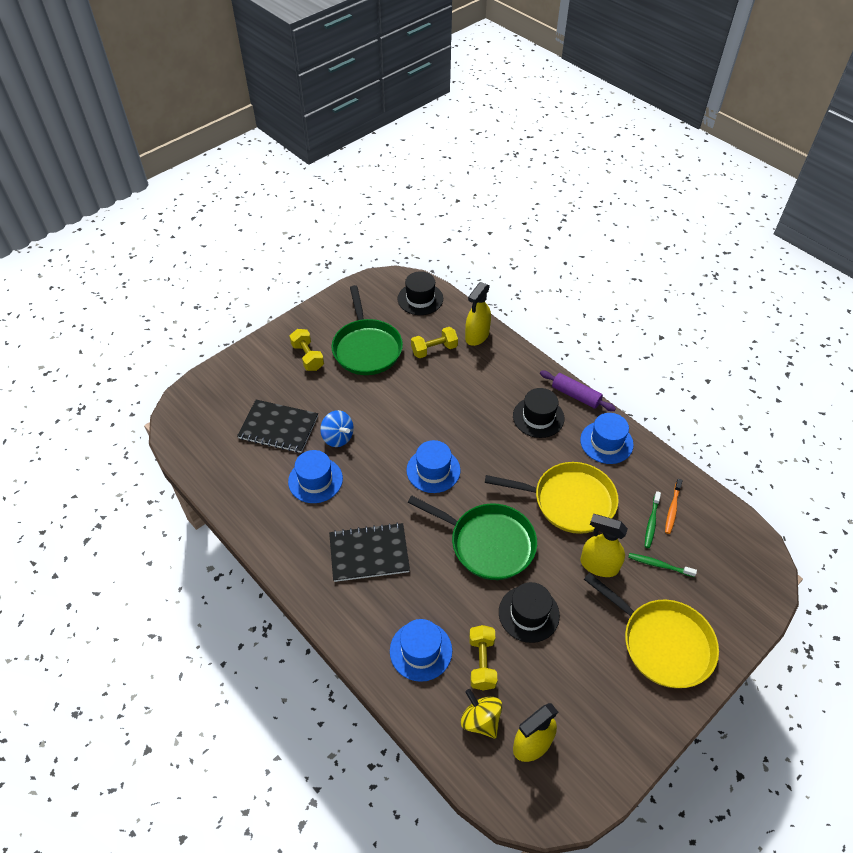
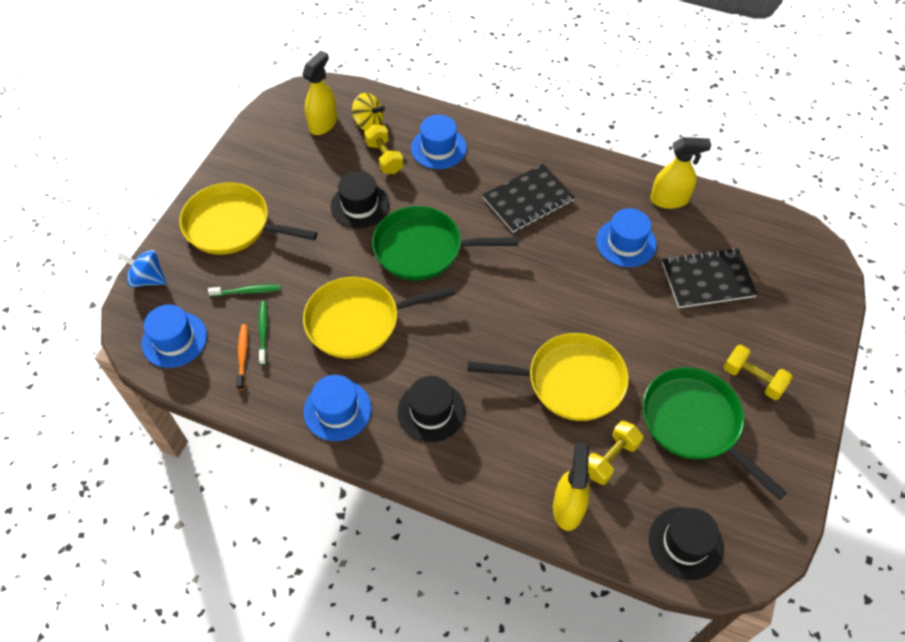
camera: 155 degrees right, 5 degrees up
blue spinning top [320,410,353,447] -> blue spinning top moved to [117,250,167,287]
blue hat [406,440,461,493] -> blue hat moved to [141,305,207,368]
purple rolling pin [540,371,616,411] -> none
yellow spray bottle [581,514,628,577] -> yellow spray bottle moved to [650,137,711,209]
none -> yellow pan [468,333,629,421]

